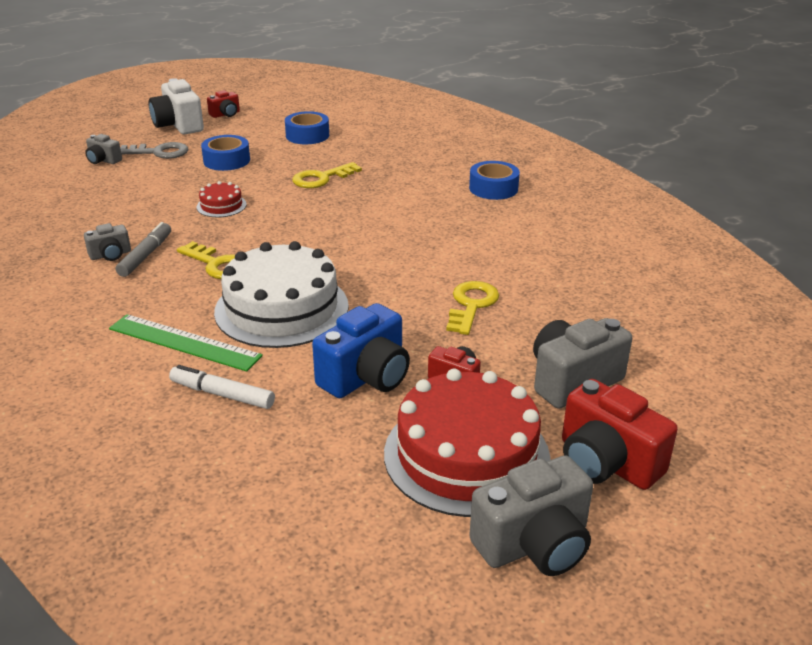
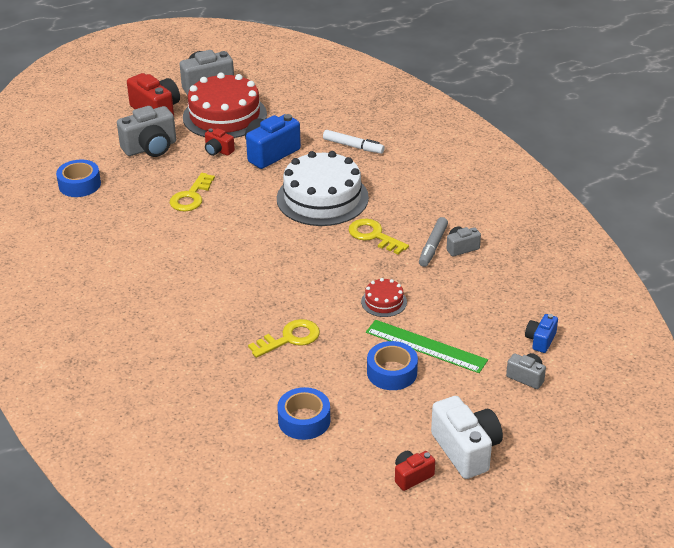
camera: 175 degrees left, 5 degrees up
green ruler [109,314,263,372] -> green ruler moved to [366,320,488,373]
grey key [120,142,188,159] -> none
blue tape [469,161,520,200] -> blue tape moved to [56,160,101,197]
none -> blue camera [525,314,558,353]

